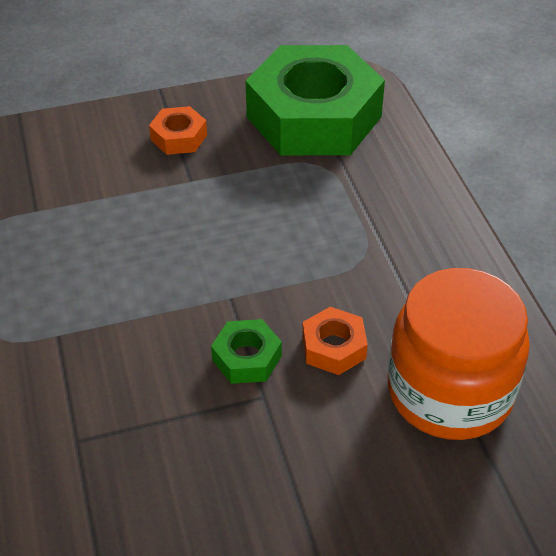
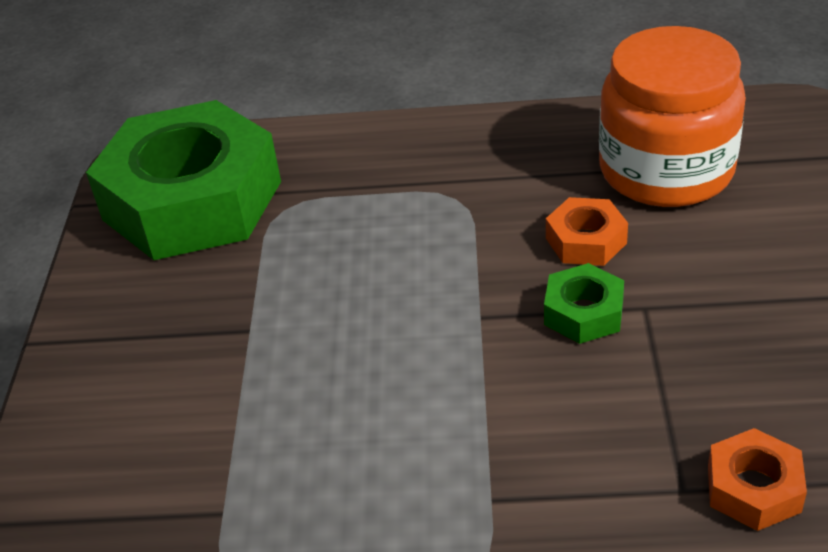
camera: 70 degrees left, 5 degrees down
orange nut [149,106,207,155] -> orange nut moved to [708,428,807,531]

